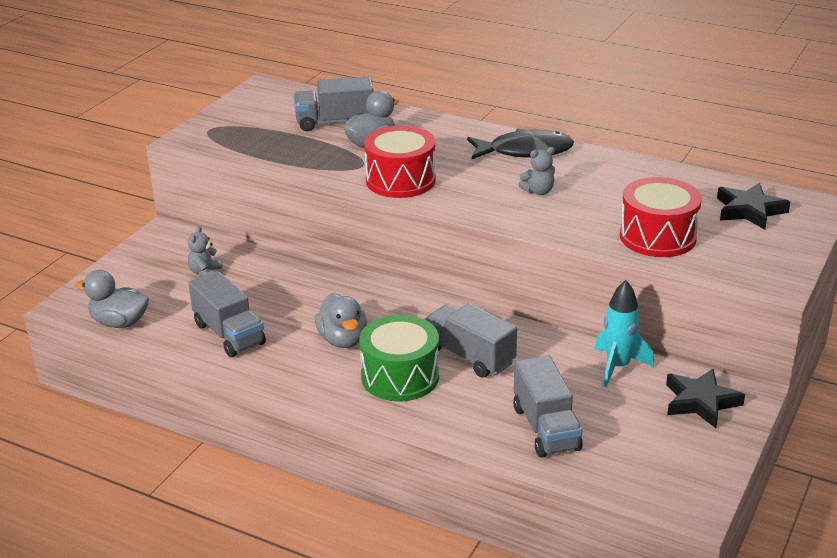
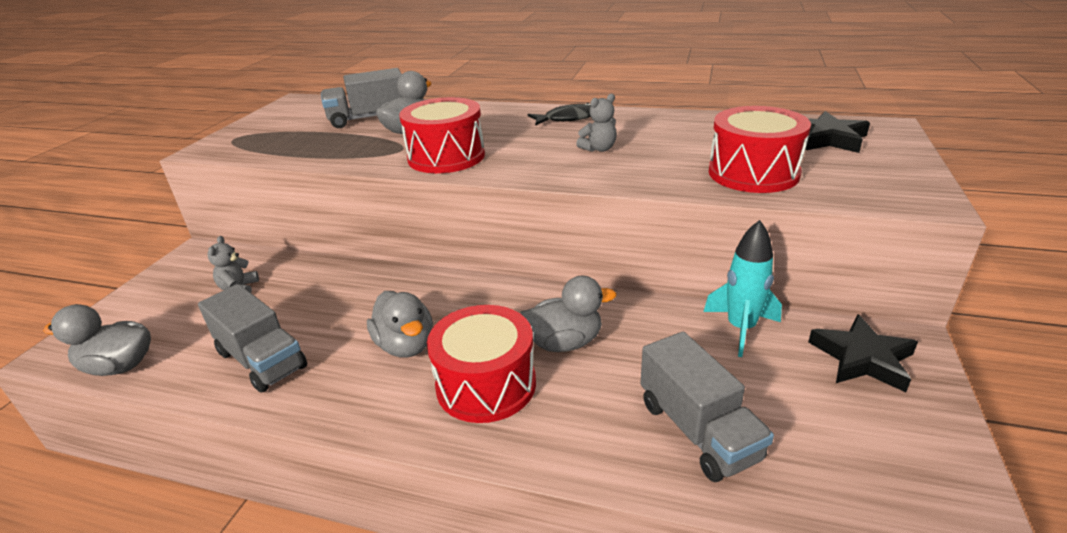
camera: 10 degrees left, 0 degrees up
green drum [359,315,439,401] -> red drum [427,305,536,423]
grey truck [424,303,517,378] -> grey duck [520,275,616,352]
black fish [467,129,574,159] -> black fish [528,103,591,126], size x0.66

